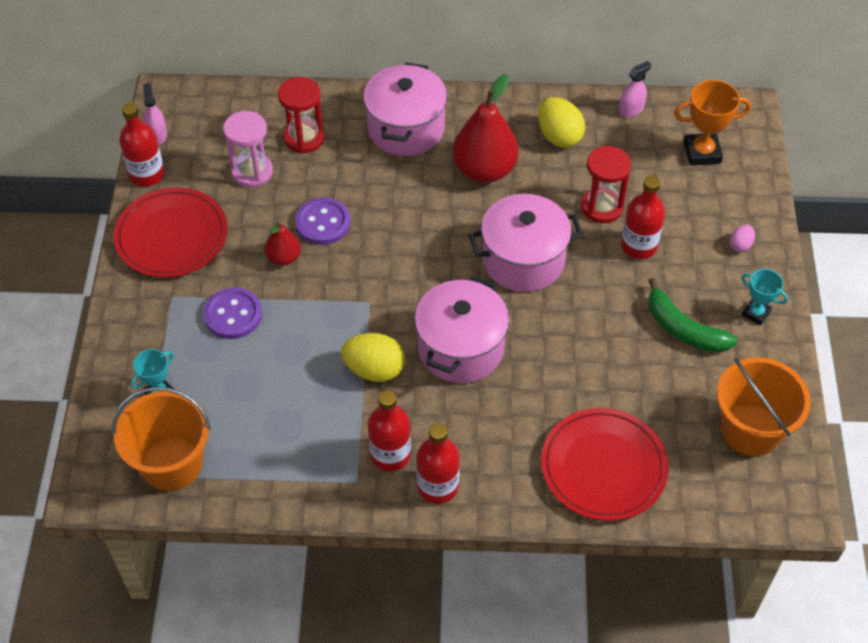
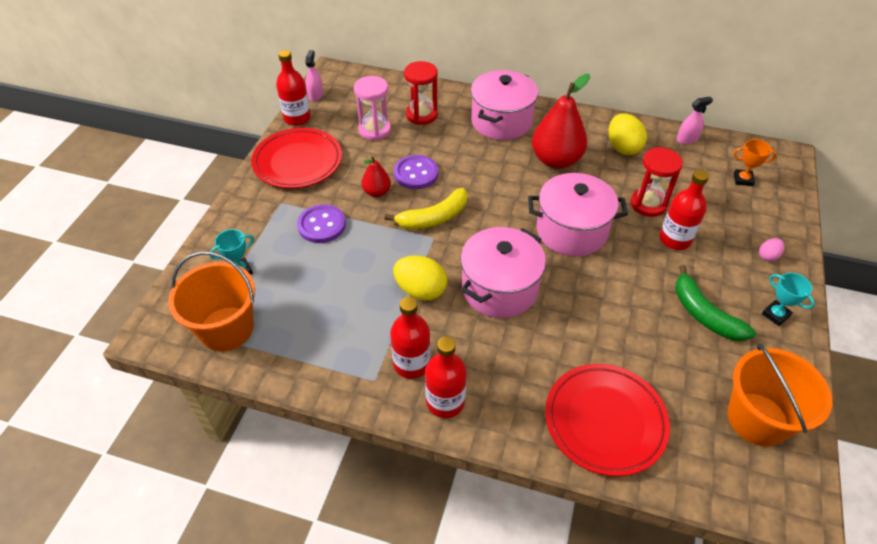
camera: 15 degrees right, 5 degrees down
orange trophy [674,80,751,166] -> orange trophy [734,139,777,186], size x0.62
none -> yellow banana [384,188,468,229]

